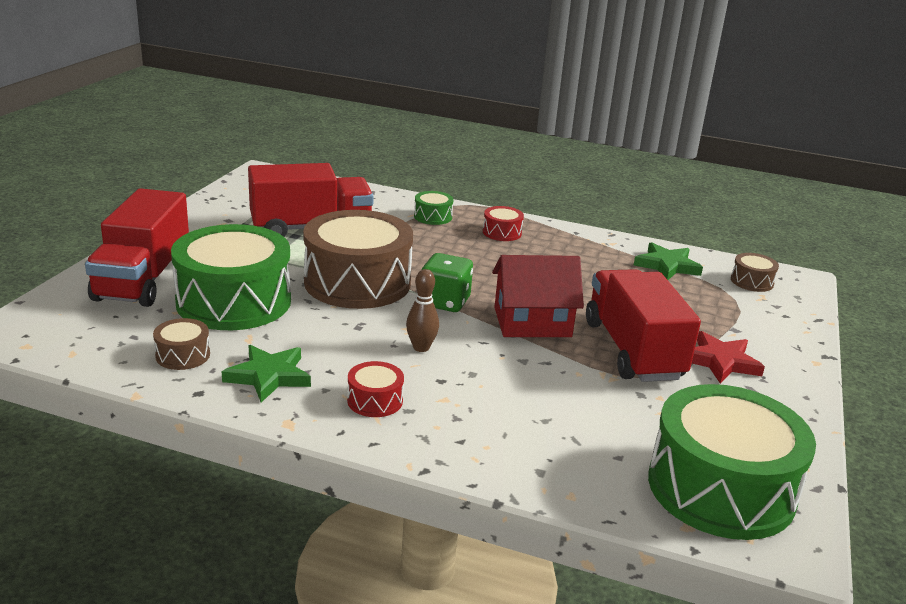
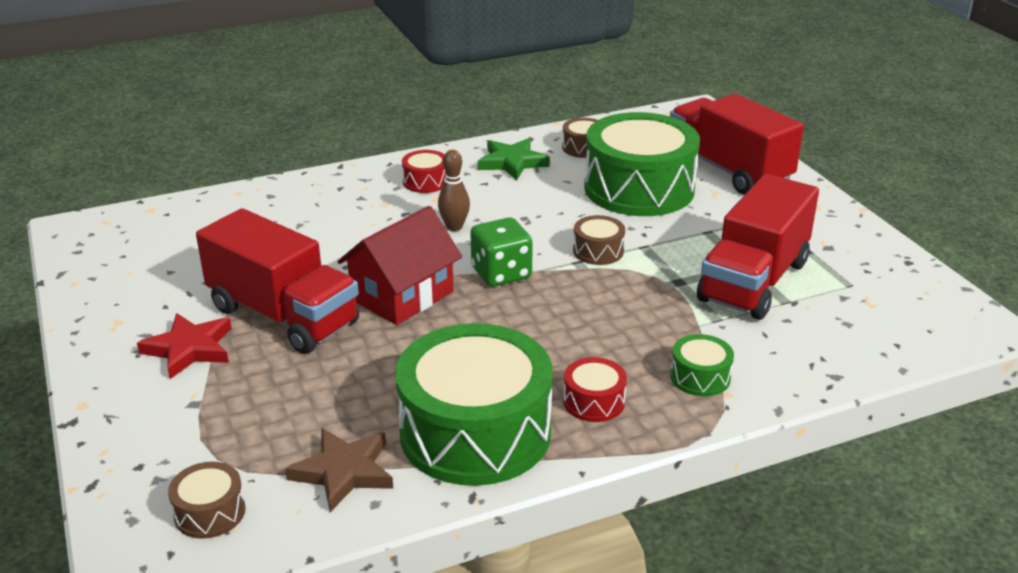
camera: 140 degrees right, 5 degrees up
brown drum [303,210,413,309] -> brown drum [573,215,625,265], size x0.42
green star [634,242,703,280] -> brown star [285,428,393,512]
green drum [648,384,816,540] -> green drum moved to [395,323,553,486]

